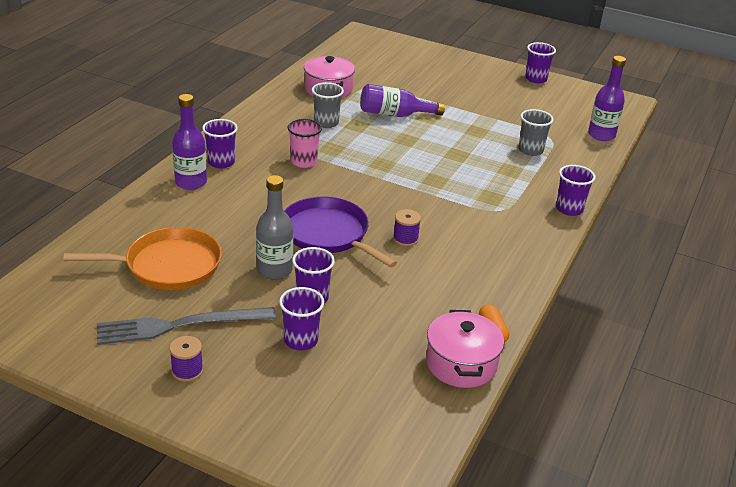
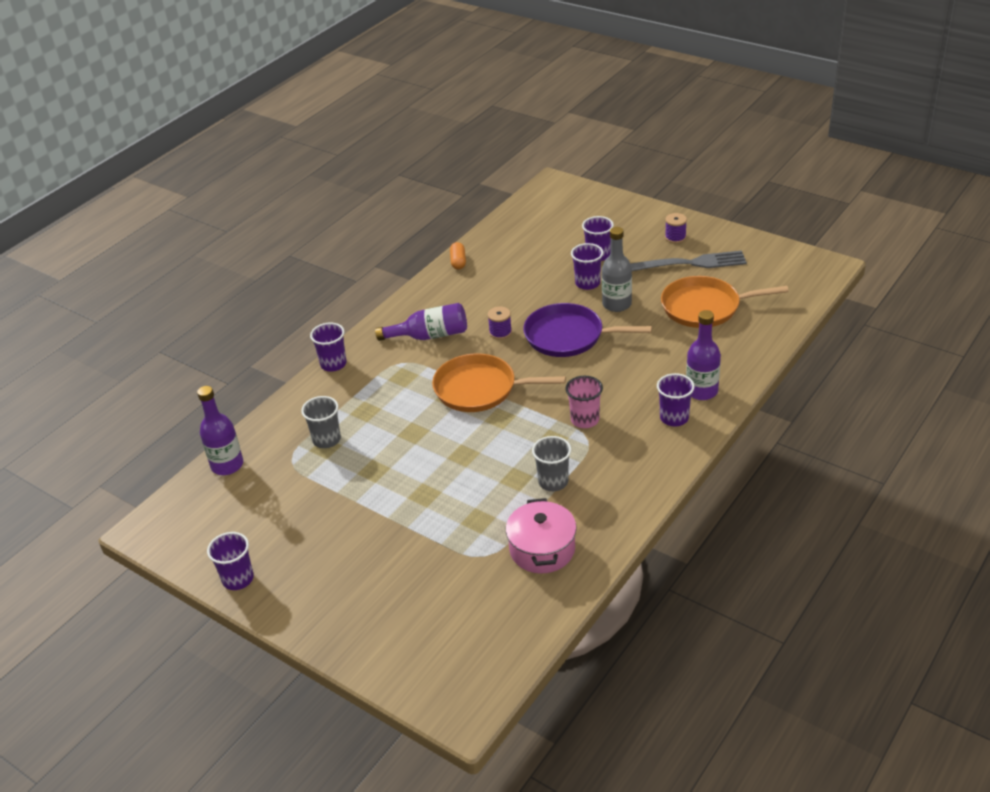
camera: 165 degrees left, 5 degrees up
purple pan [284,196,397,268] -> purple pan turned 135 degrees clockwise [523,303,652,357]
purple bottle [360,84,445,117] -> purple bottle moved to [375,303,467,341]
pink pot [426,310,504,388] -> none
none -> orange pan [432,353,566,412]

